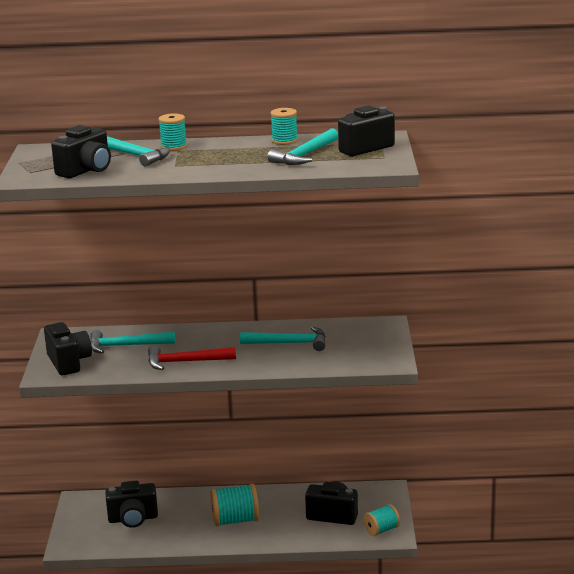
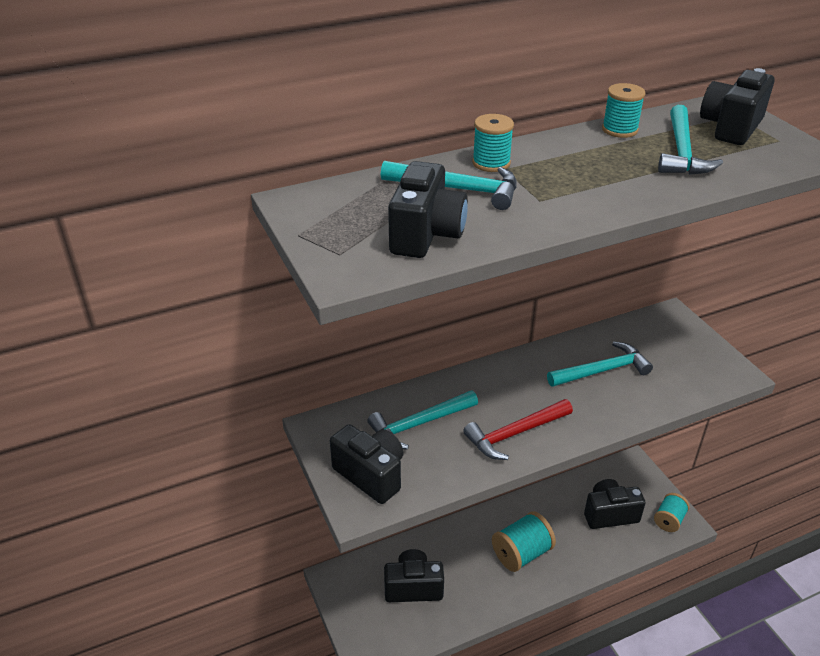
camera: 25 degrees left, 15 degrees up
black camera [106,481,158,528] -> black camera turned 150 degrees counterclockwise [384,549,444,602]

